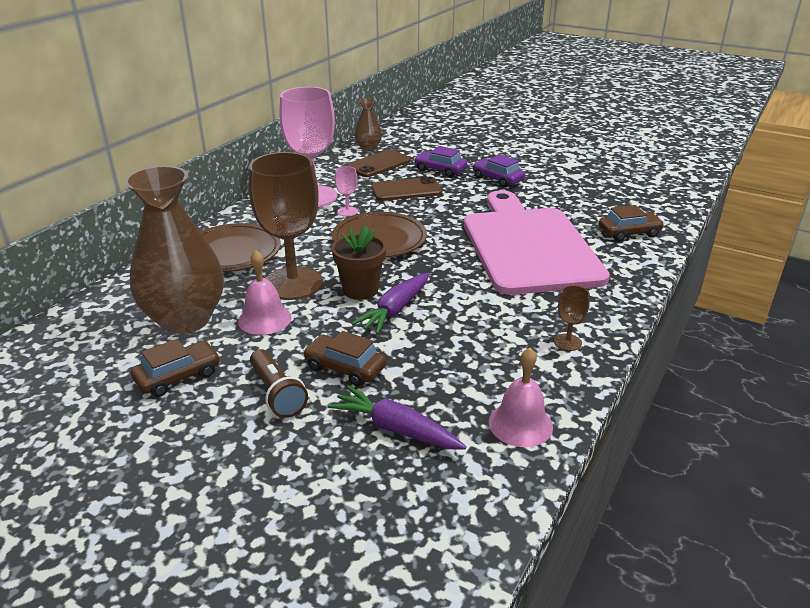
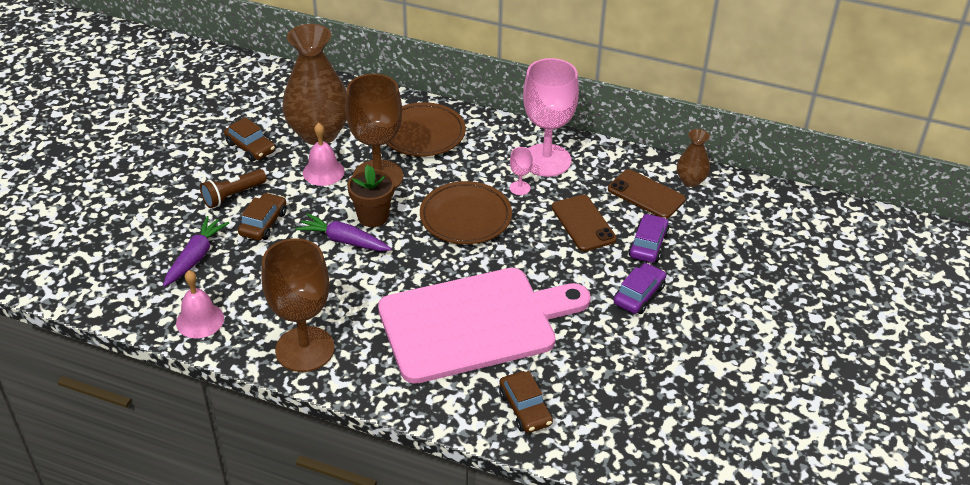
camera: 80 degrees right, 10 degrees up
brown goblet [554,285,590,351] -> brown goblet [262,238,335,372], size x2.43

